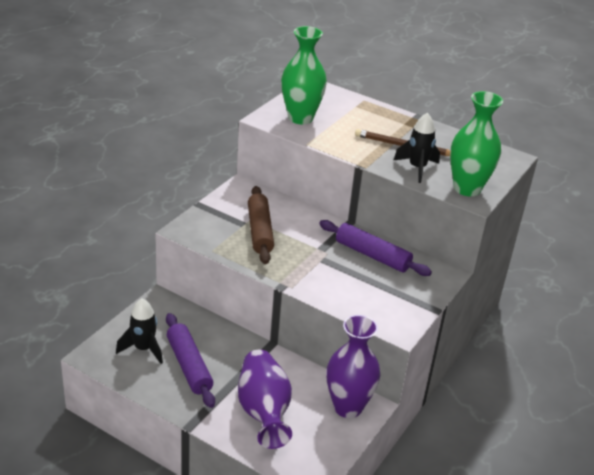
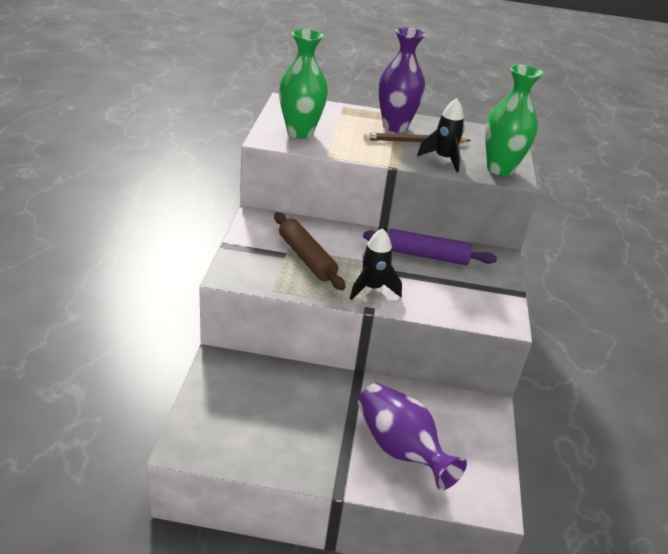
camera: 25 degrees left, 0 degrees up
black rocket [116,298,163,364] -> black rocket moved to [350,228,402,300]
purple rolling pin [166,313,215,408] -> none
purple vase [327,315,380,418] -> purple vase moved to [378,28,425,132]

